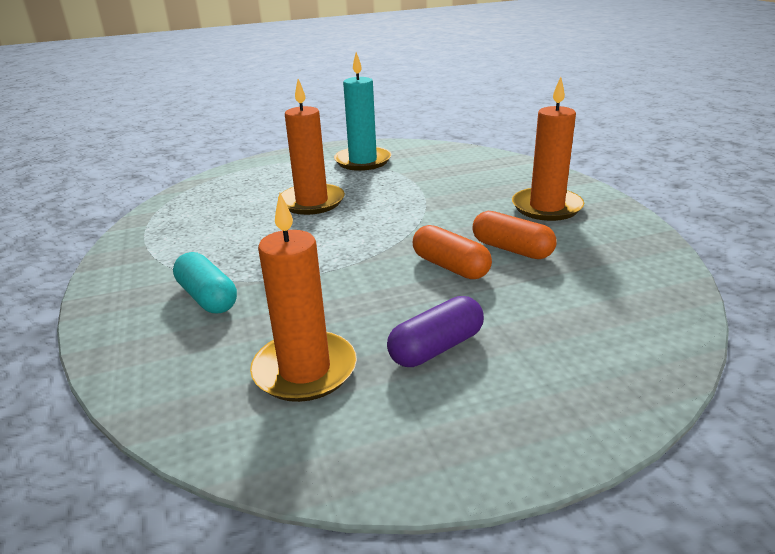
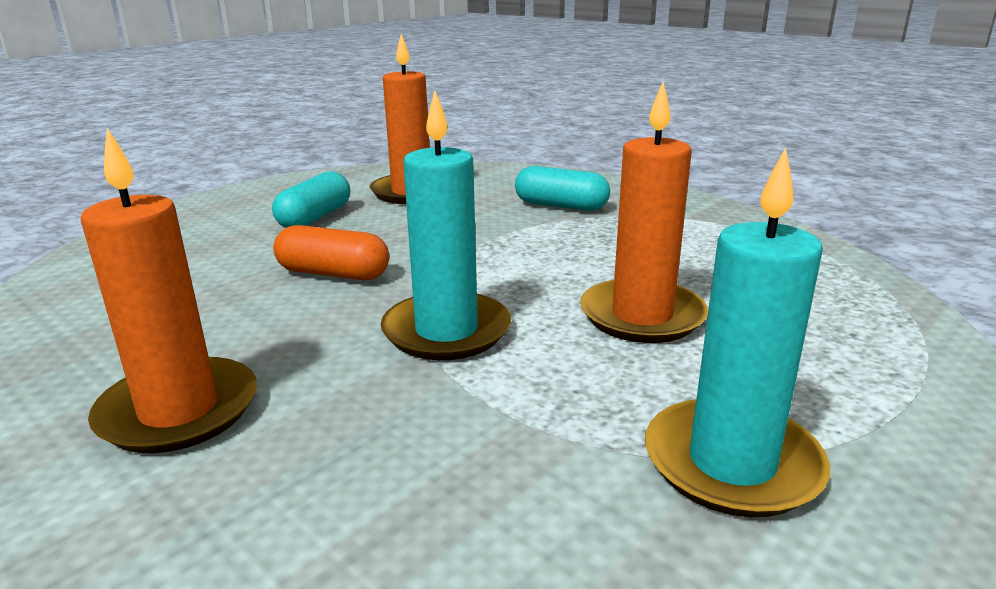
camera: 150 degrees right, 5 degrees down
purple capsule [387,296,484,367] -> turquoise capsule [272,171,350,228]
orange capsule [472,211,556,259] -> none
none -> turquoise candle [381,91,511,360]

